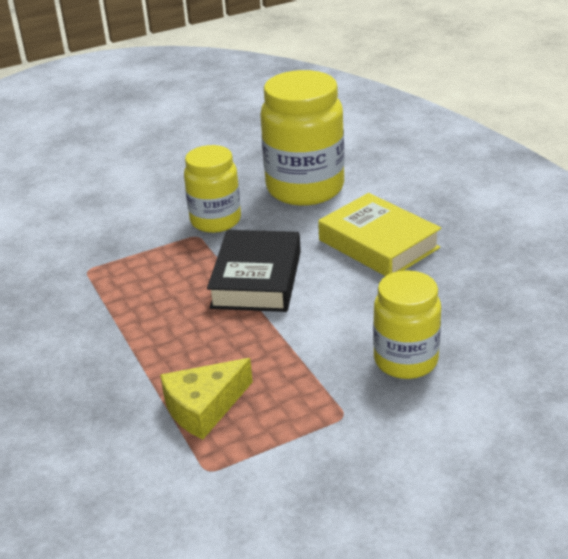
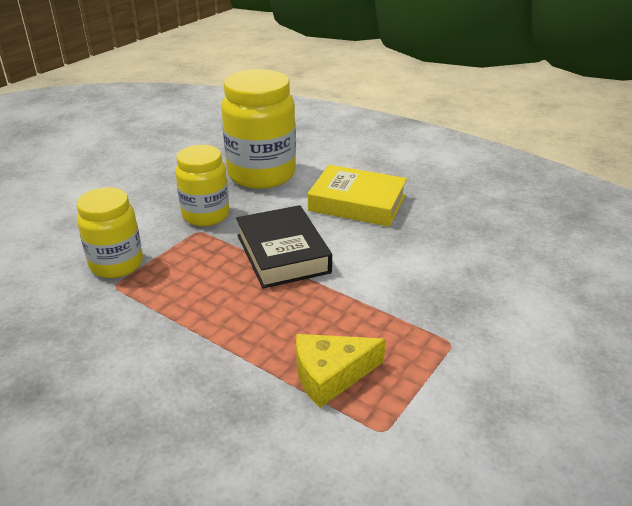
camera: 30 degrees left, 0 degrees up
yellow cheese [160,358,253,439] -> yellow cheese turned 45 degrees clockwise [296,334,386,408]
yellow jar [373,270,441,379] -> yellow jar moved to [77,188,143,278]

